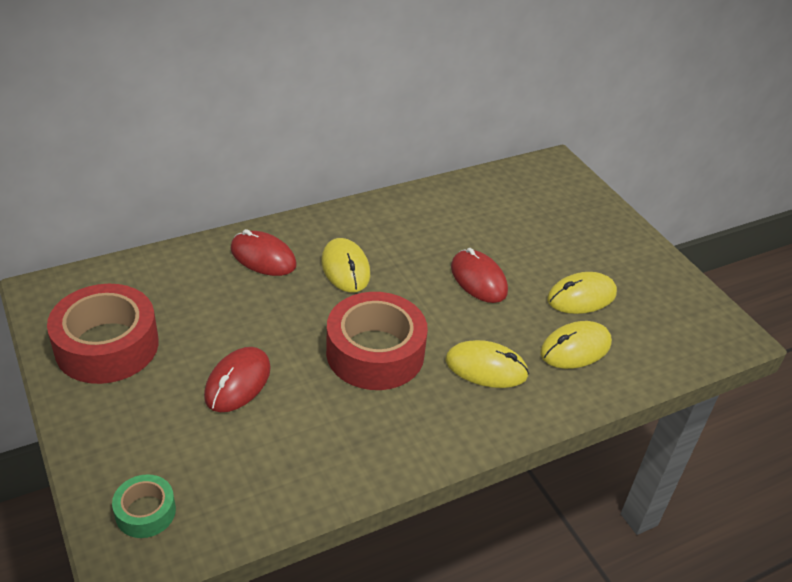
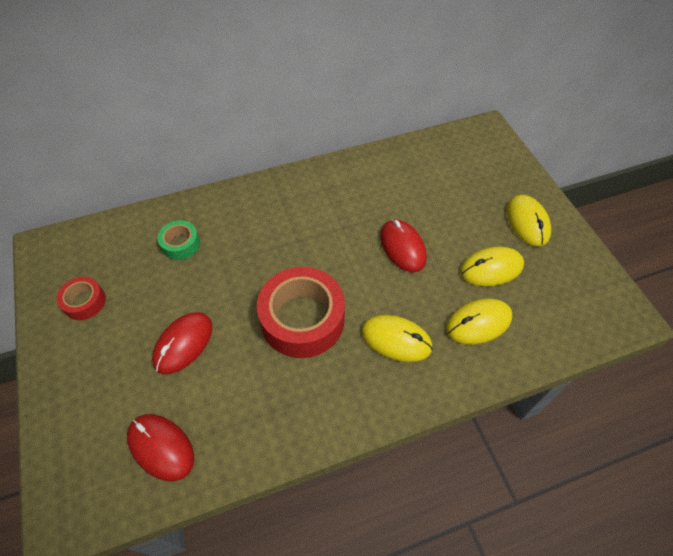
camera: 10 degrees right, 15 degrees up
red tape [47,284,159,384] -> red tape [57,277,106,320], size x0.50
green tape [112,474,176,538] -> green tape moved to [158,220,200,260]
red mouse [230,229,297,276] -> red mouse moved to [127,414,194,481]
yellow mouse [321,238,370,292] -> yellow mouse moved to [507,195,551,246]

